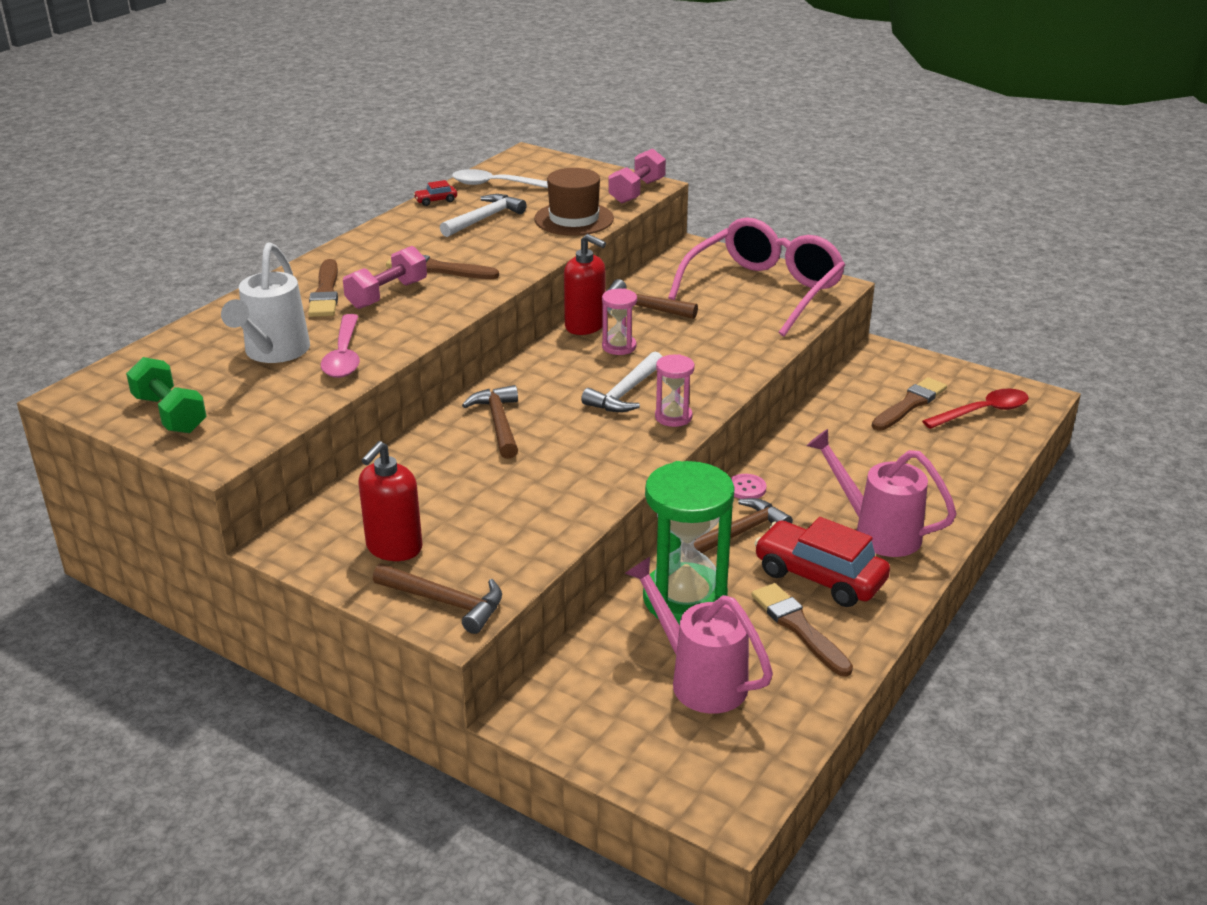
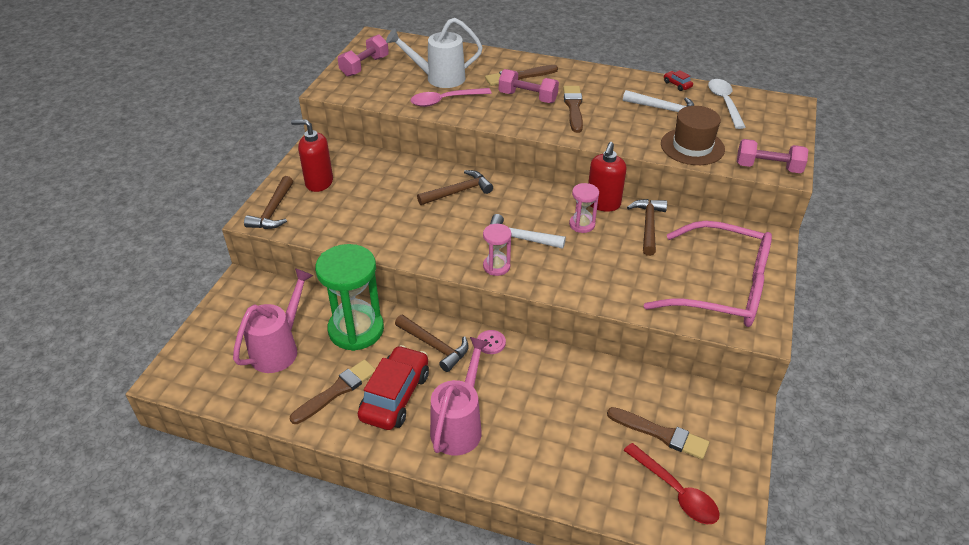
camera: 75 degrees right, 10 degrees up
green dumbbell [126,357,207,433] -> pink dumbbell [338,34,389,77]

